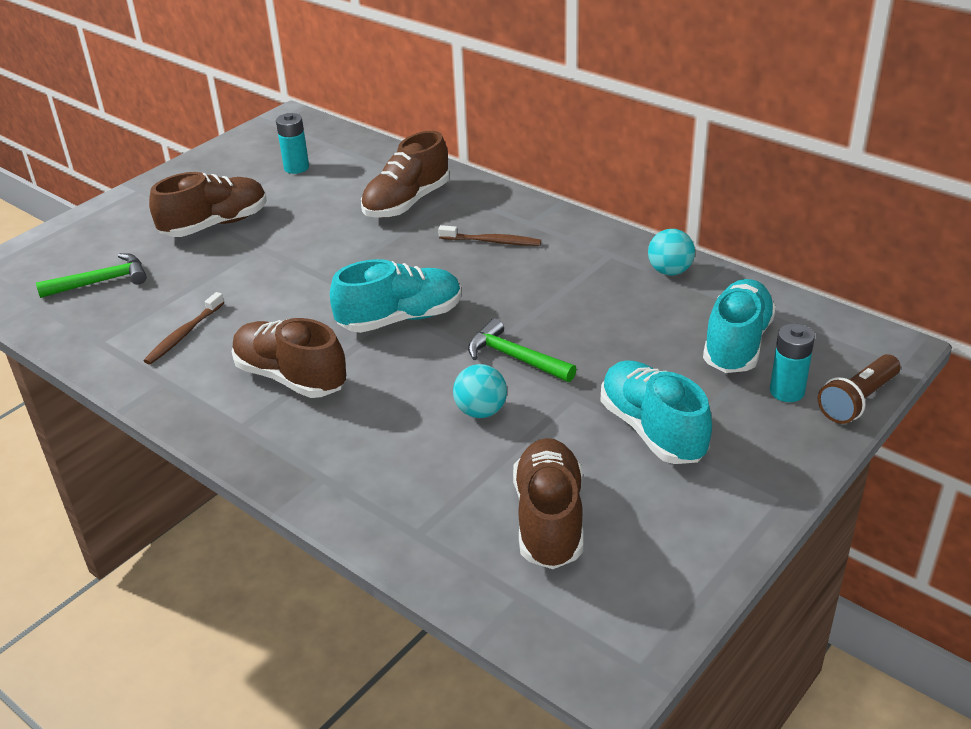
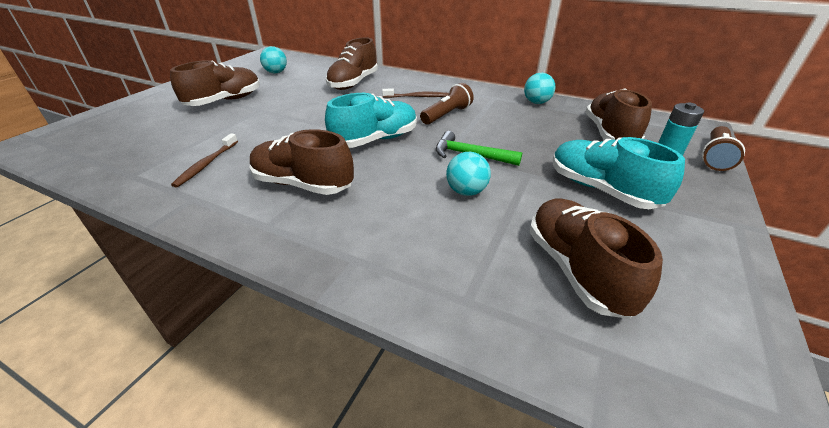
camera: 15 degrees left, 0 degrees up
green hammer [36,253,147,298] -> none
turquoise battery [276,113,309,174] -> turquoise ball [260,46,287,73]
turquoise shoe [703,279,776,373] -> brown shoe [585,88,652,140]
none -> brown flashlight [420,83,474,124]

